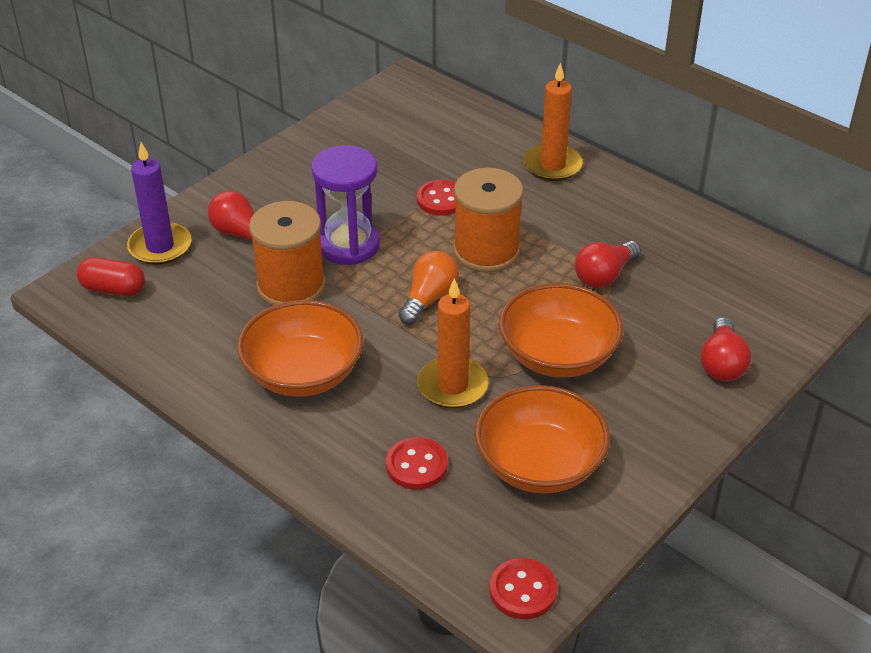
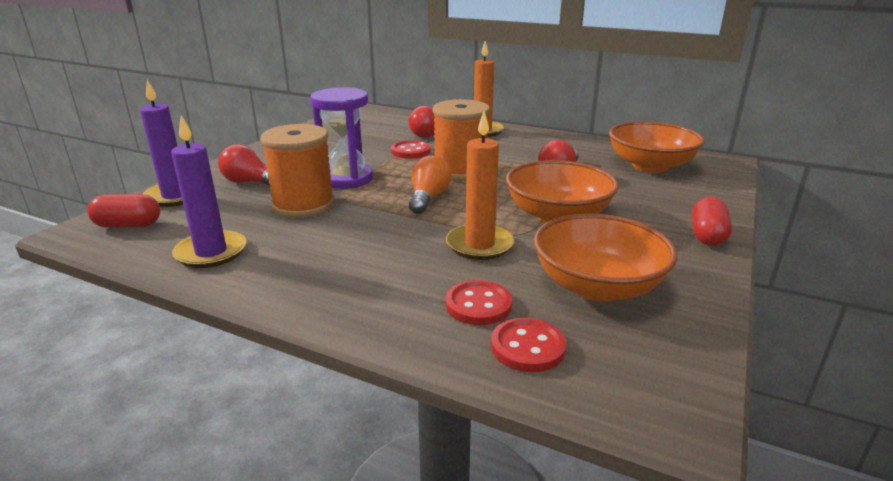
camera: 15 degrees left, 15 degrees down
orange bowl [237,300,363,397] -> orange bowl moved to [609,121,705,173]
red button [489,558,558,619] -> red button moved to [491,318,566,372]
red light bulb [701,317,751,381] -> red light bulb moved to [409,106,435,138]
none -> purple candle [171,115,246,268]
none -> red capsule [692,197,732,246]

